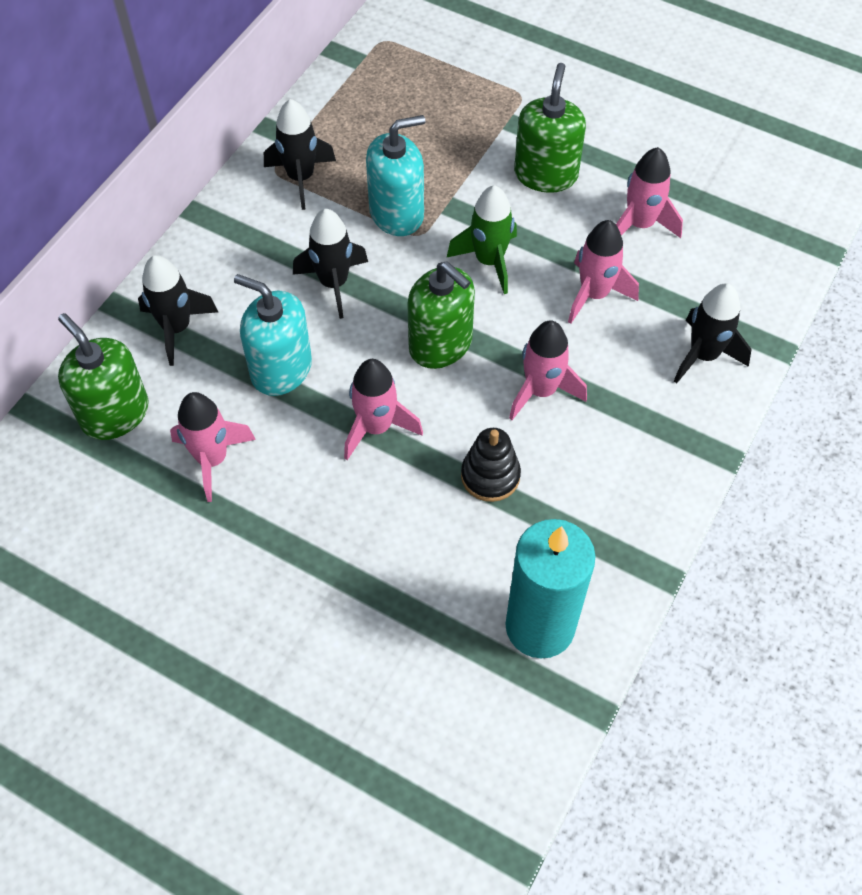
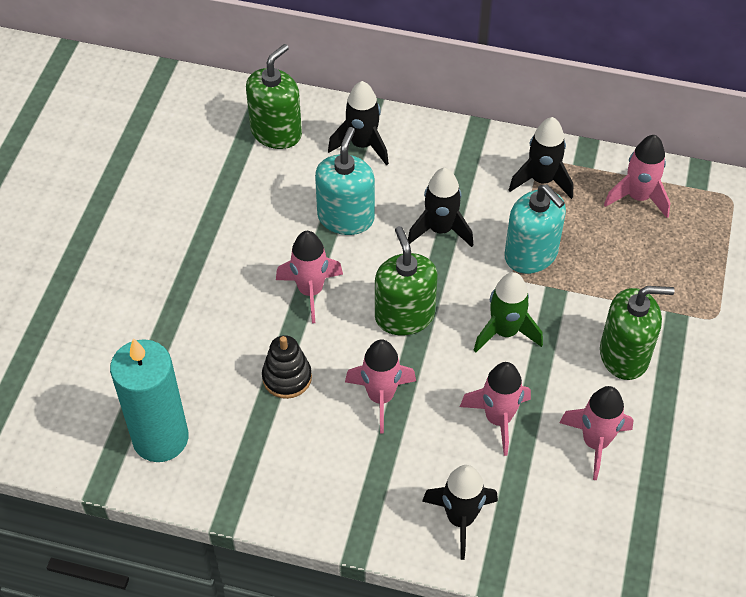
camera: 75 degrees right, 5 degrees down
pink rocket [170,392,256,502] -> pink rocket moved to [604,135,670,218]
green soap dispenser [407,262,475,369] -> green soap dispenser turned 135 degrees clockwise [375,226,438,335]

